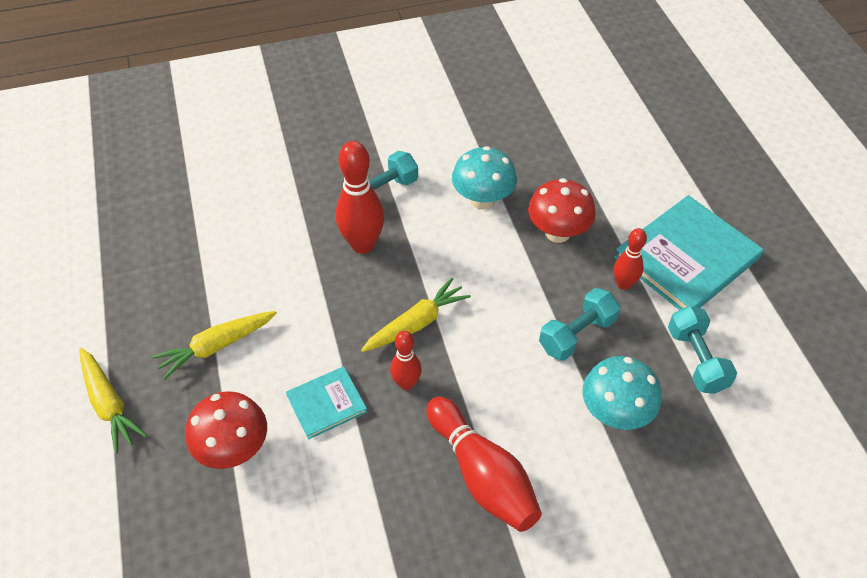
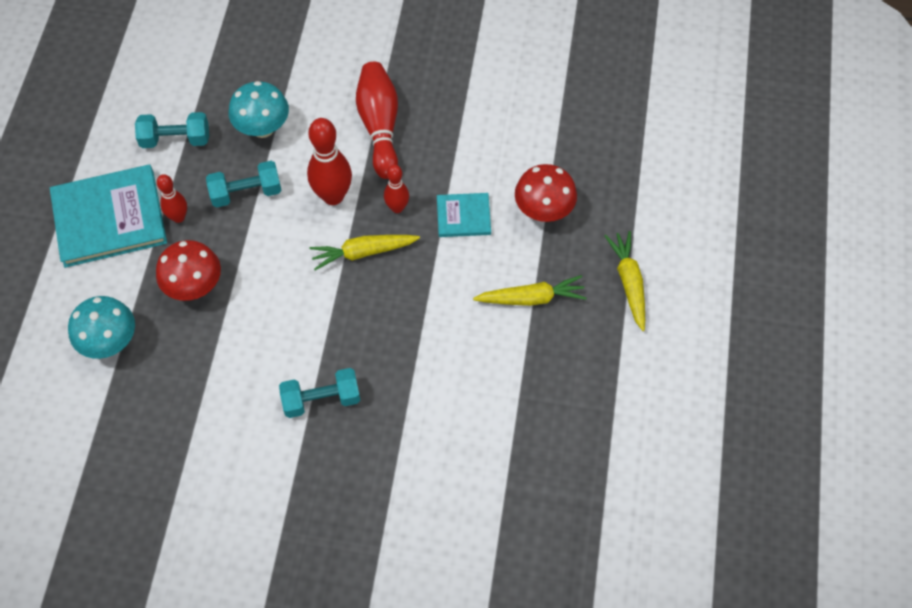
camera: 155 degrees left, 10 degrees up
red bowling pin [336,141,384,254] -> red bowling pin moved to [307,118,352,205]
turquoise mushroom [452,146,517,210] -> turquoise mushroom moved to [68,296,135,359]
turquoise dumbbell [668,306,737,394] -> turquoise dumbbell turned 75 degrees clockwise [135,112,209,148]

